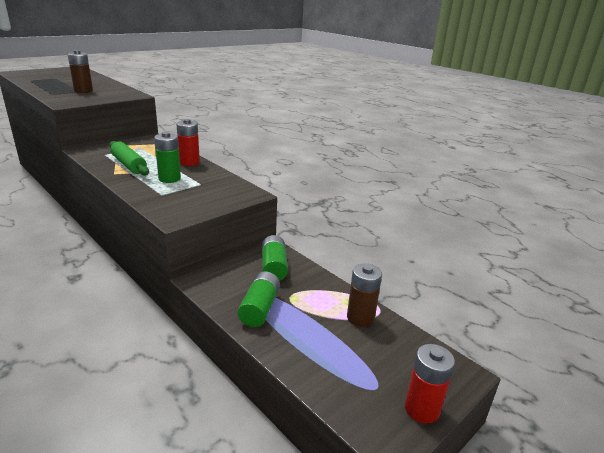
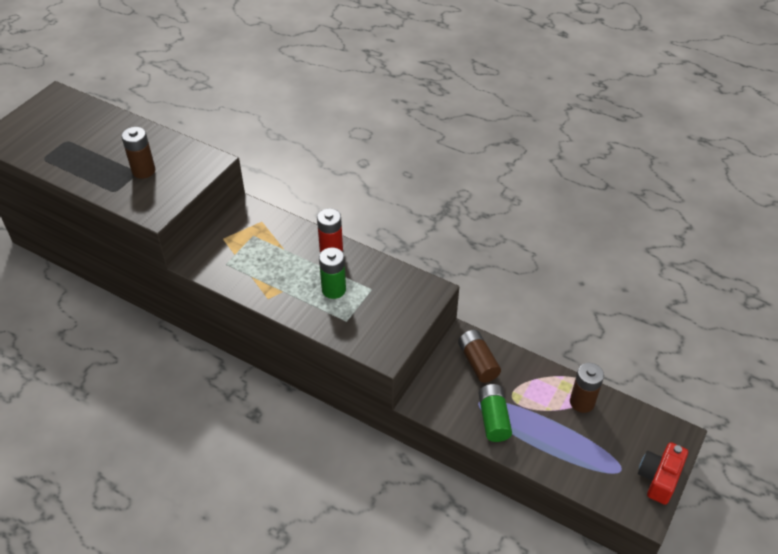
camera: 15 degrees left, 20 degrees up
green rolling pin [109,141,149,175] -> none
green battery [262,235,288,281] -> brown battery [458,330,501,383]
red battery [405,344,455,424] -> red camera [638,442,688,505]

